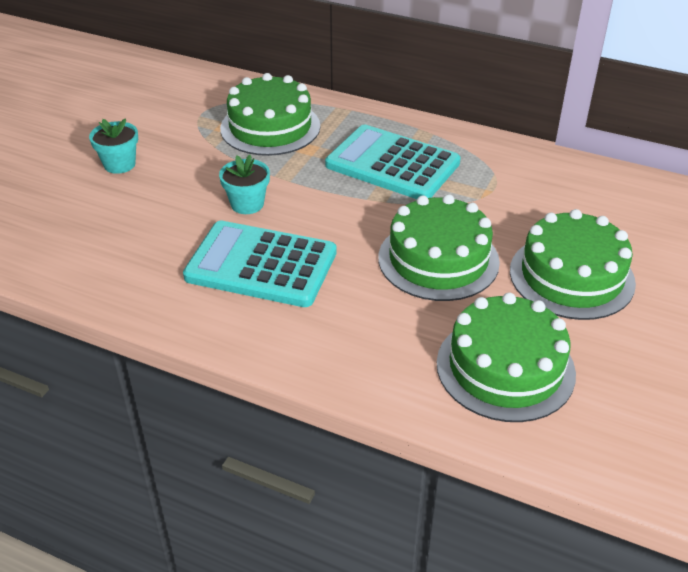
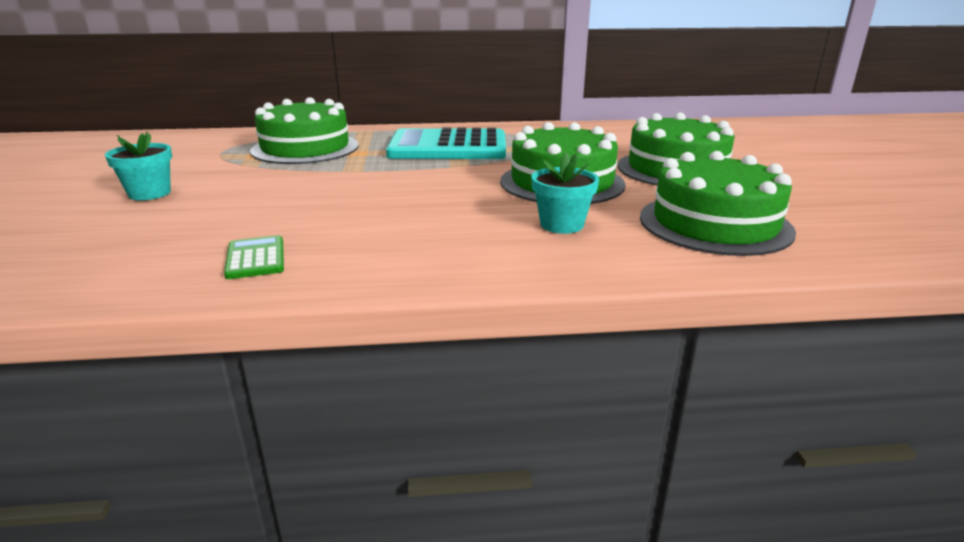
camera: 30 degrees left, 15 degrees down
turquoise calculator [183,221,336,307] -> none
turquoise flower pot [219,155,270,214] -> turquoise flower pot moved to [531,152,599,234]
none -> green calculator [224,235,284,279]

